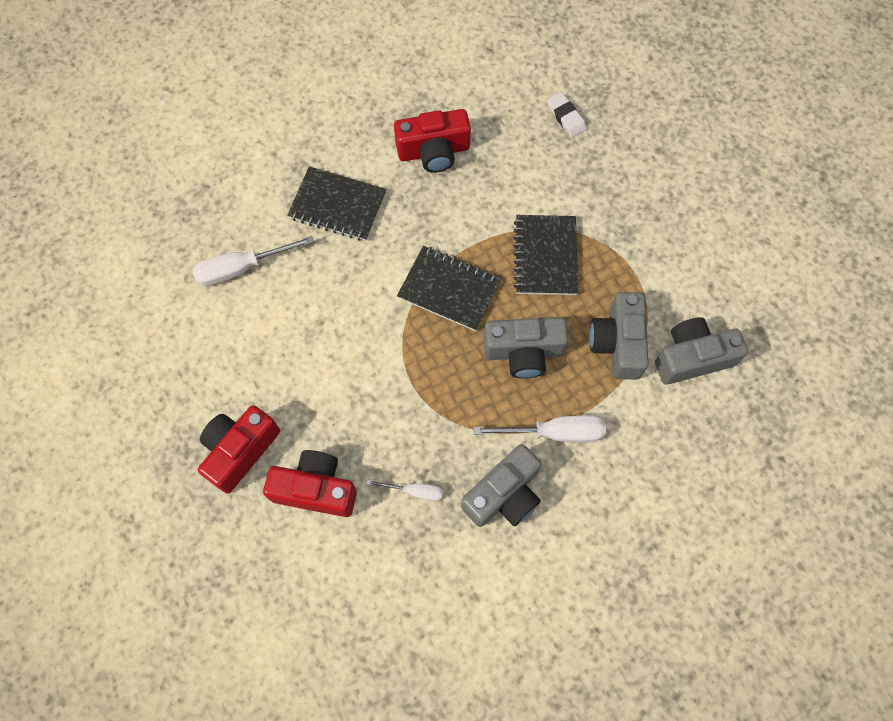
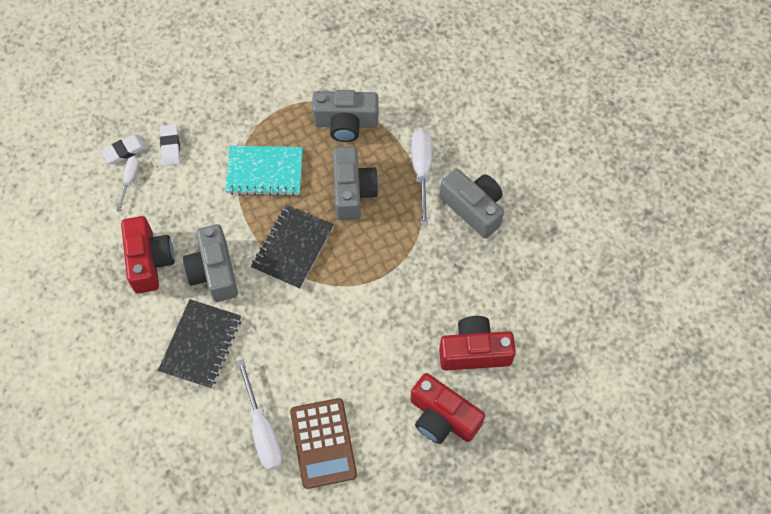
camera: 90 degrees left, 5 degrees down
red camera [263,450,357,517] -> red camera turned 75 degrees clockwise [439,316,516,371]
white screwdriver [366,480,443,501] -> white screwdriver moved to [116,156,139,211]
black notebook [514,215,578,295] -> turquoise notebook [225,146,303,196]
grey camera [655,317,748,385] -> grey camera moved to [183,224,238,302]
none -> white eraser [160,124,180,166]
none -> brown calculator [290,398,357,489]

